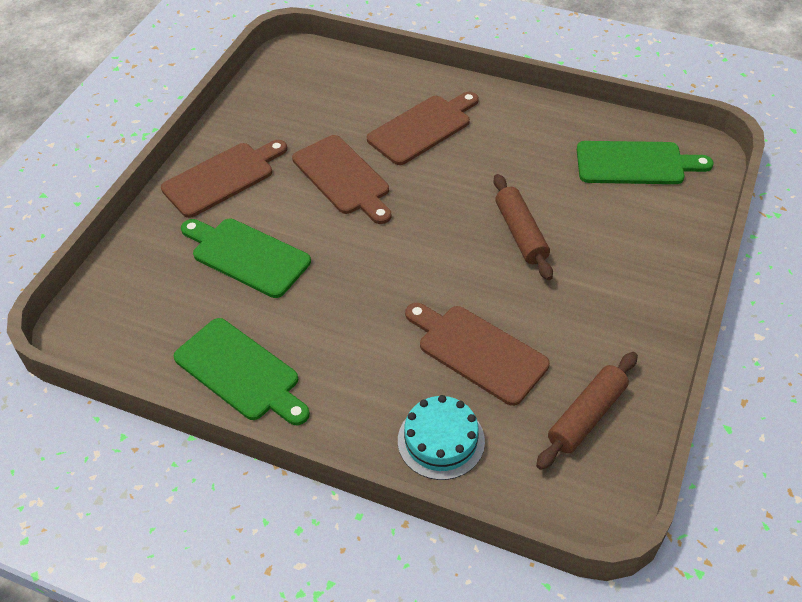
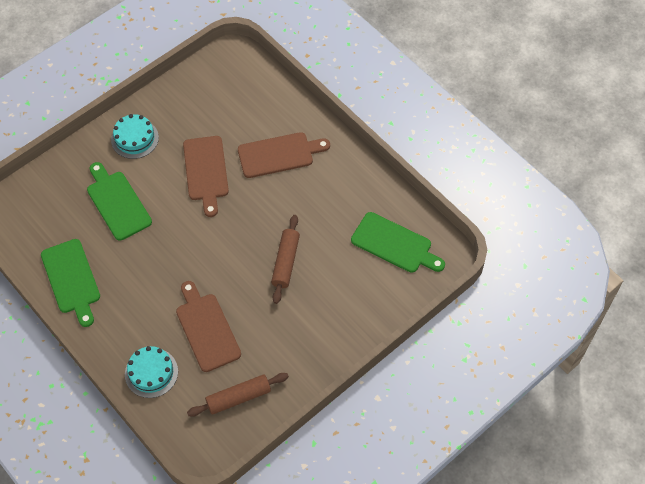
camera: 25 degrees right, 10 degrees up
brown cutting board [161,140,287,218] -> turquoise cake [111,114,159,159]

